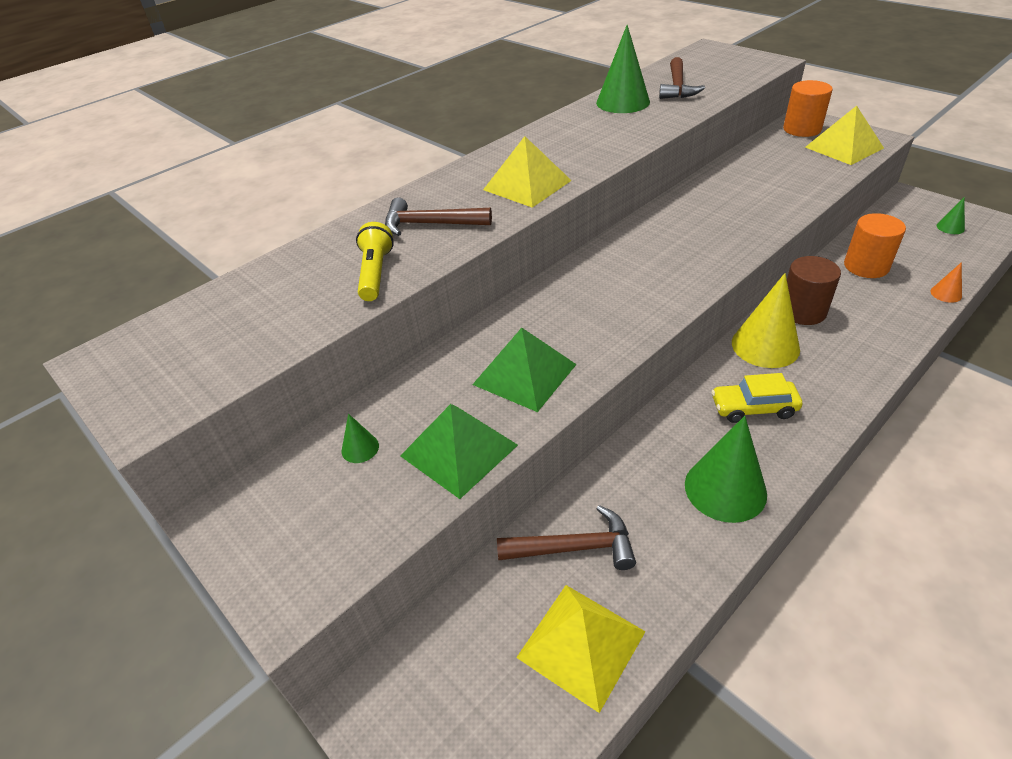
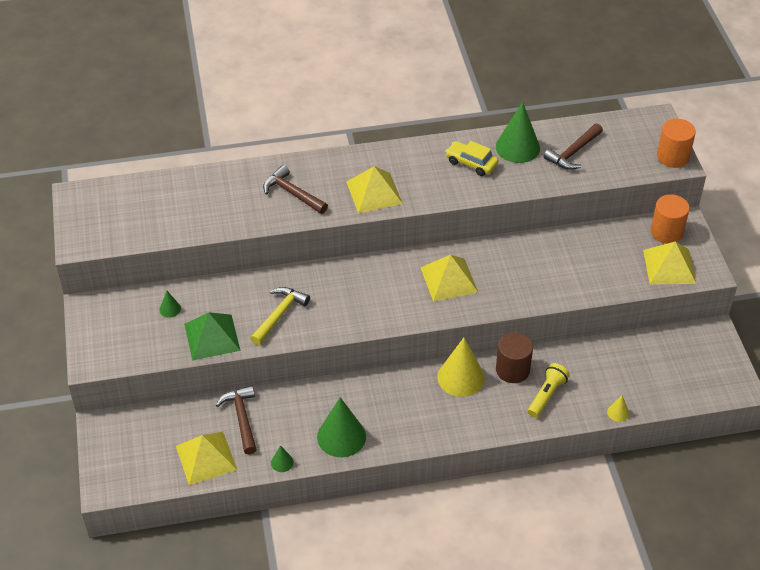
camera: 30 degrees right, 5 degrees up
yellow flashlight [356,222,394,301] -> yellow flashlight moved to [528,363,570,418]
green pyramid [472,328,577,412] -> yellow hammer [250,287,310,345]
brown hammer [497,505,636,570] -> brown hammer turned 135 degrees counterclockwise [216,386,257,454]
yellow car [711,373,802,423] -> yellow car moved to [445,141,498,176]
orange cylinder [844,213,906,278] -> orange cylinder moved to [657,119,696,168]
orange cone [930,262,962,303] -> yellow cone [607,395,629,422]
green cone [937,198,965,234] -> green cone moved to [271,445,294,472]
none -> yellow pyramid [420,255,478,301]

